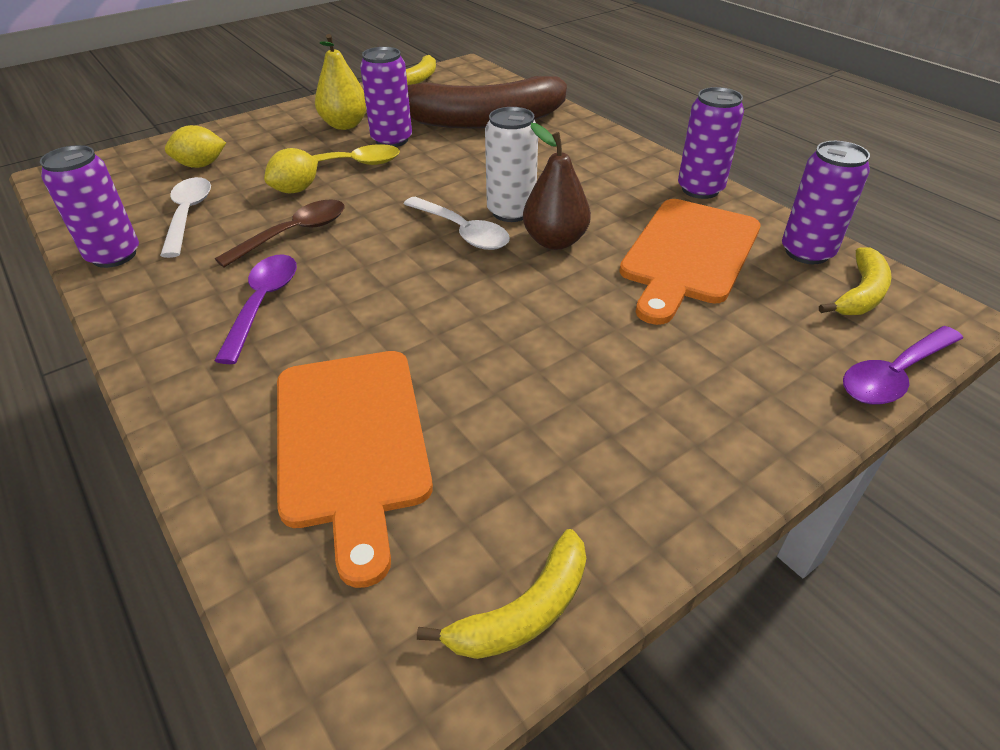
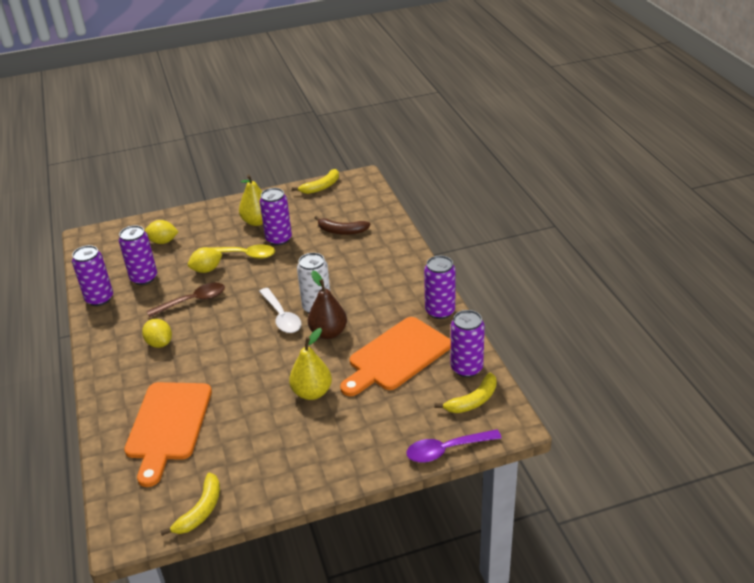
camera: 20 degrees right, 5 degrees down
white spoon [160,177,211,258] -> purple can [119,225,157,285]
purple spoon [214,254,297,364] -> yellow lemon [142,319,172,348]
brown banana [407,76,567,129] -> brown banana [315,216,371,235], size x0.46
yellow banana [417,529,586,659] -> yellow banana turned 45 degrees counterclockwise [160,473,220,536]
none -> yellow pear [289,328,332,400]

